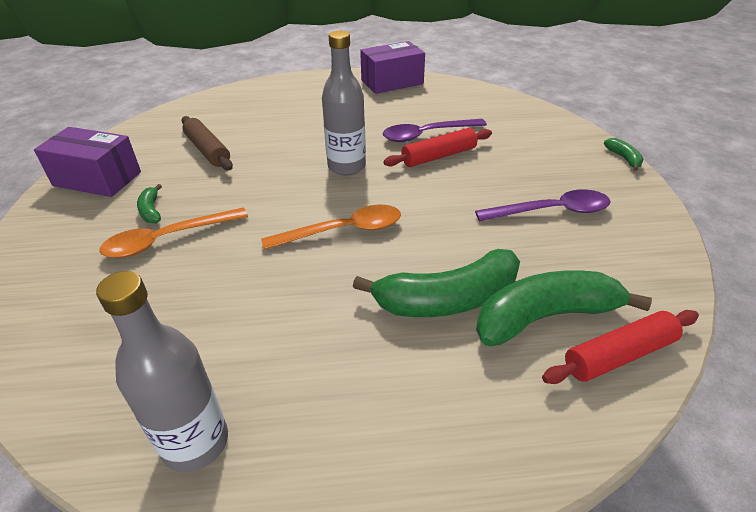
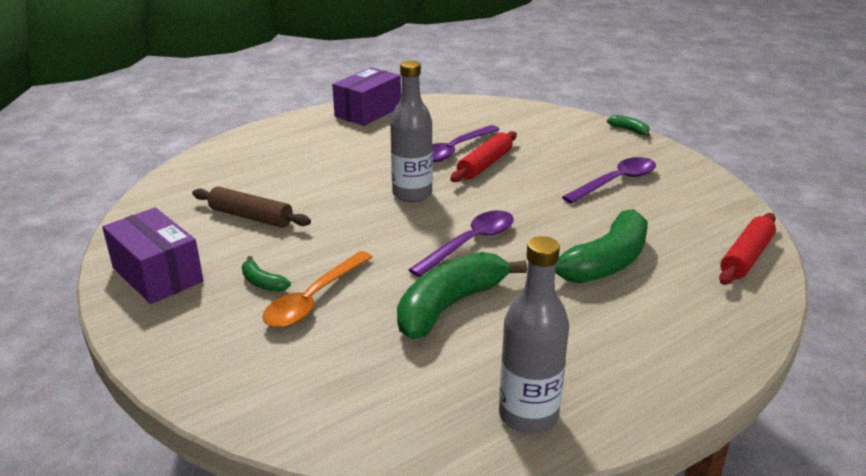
camera: 30 degrees left, 10 degrees down
purple box [34,127,141,197] -> purple box turned 60 degrees clockwise [102,207,204,304]
orange spoon [261,205,401,250] -> purple spoon [408,210,514,277]
green banana [476,270,652,346] -> green banana moved to [397,252,527,339]

